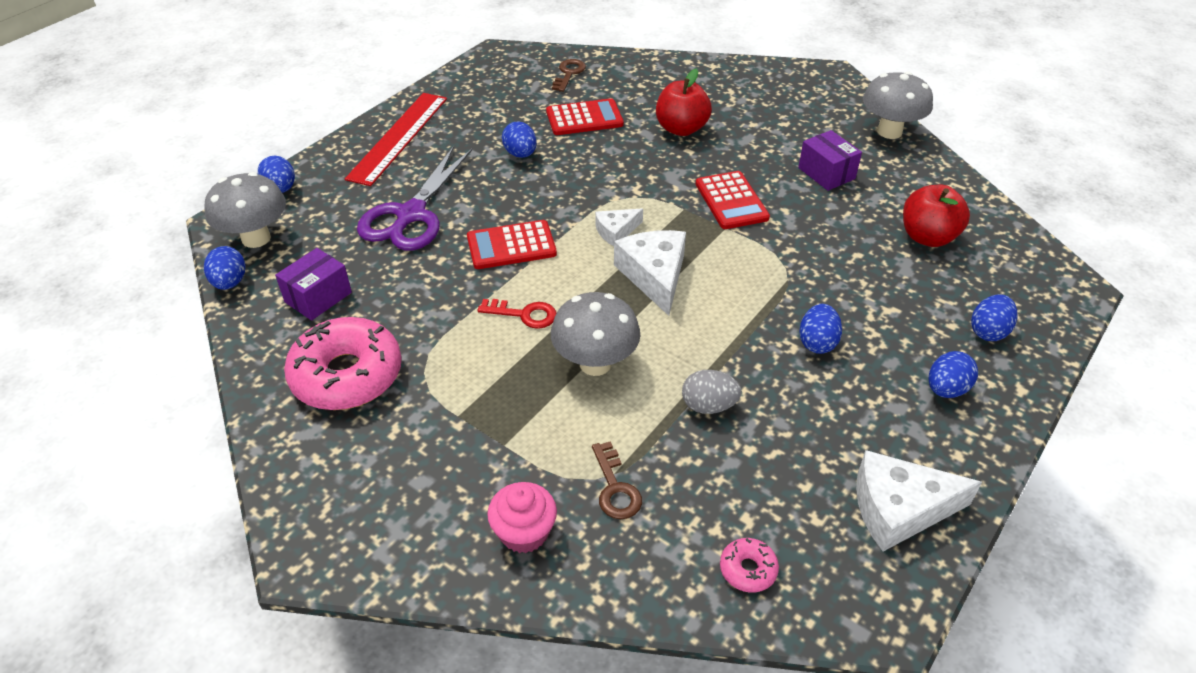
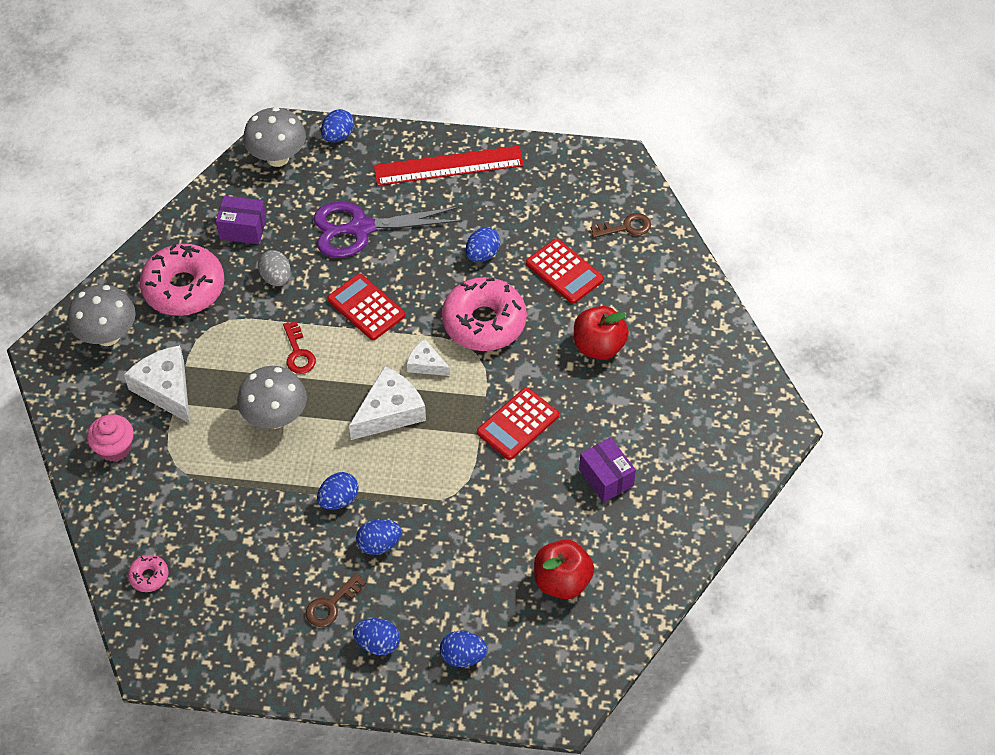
camera: 60 degrees right, 10 degrees up
blue egg [204,246,245,290] -> blue egg moved to [317,472,359,510]
brown key [592,441,642,519] -> brown key moved to [306,573,366,627]
grey egg [682,370,742,414] -> grey egg moved to [258,250,291,286]
purple box [798,130,862,191] -> purple box turned 60 degrees counterclockwise [579,437,636,502]
white cheese [856,450,982,552] -> white cheese moved to [124,345,190,424]
grey mushroom [863,71,933,139] -> grey mushroom moved to [68,285,136,346]
none -> pink donut [442,277,527,351]

